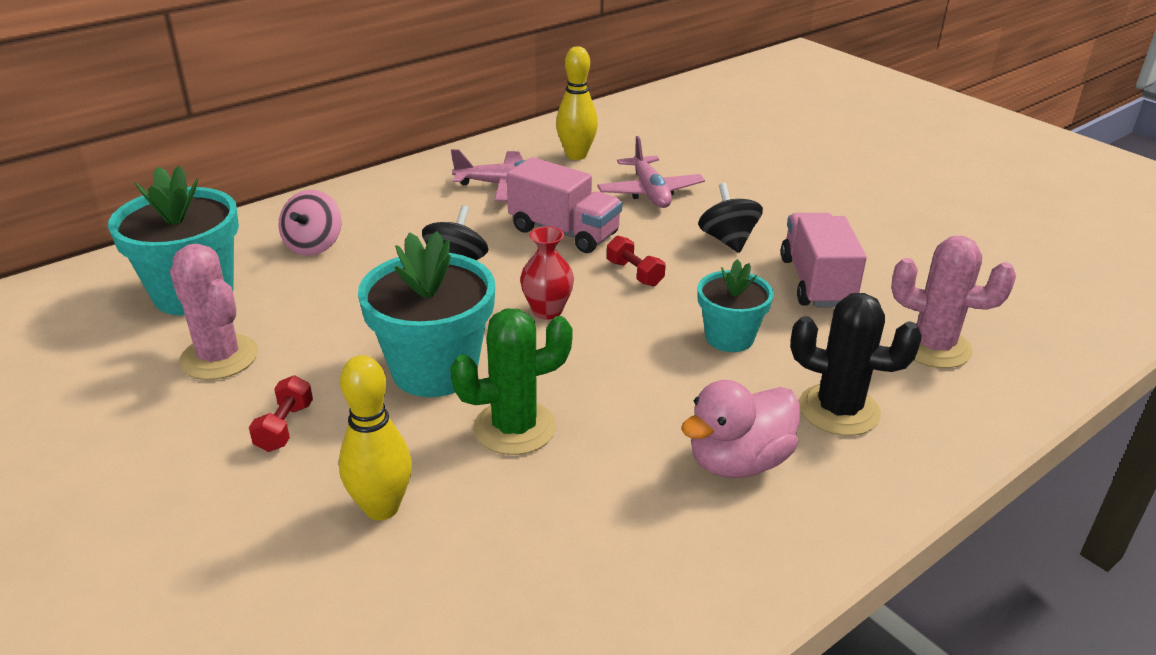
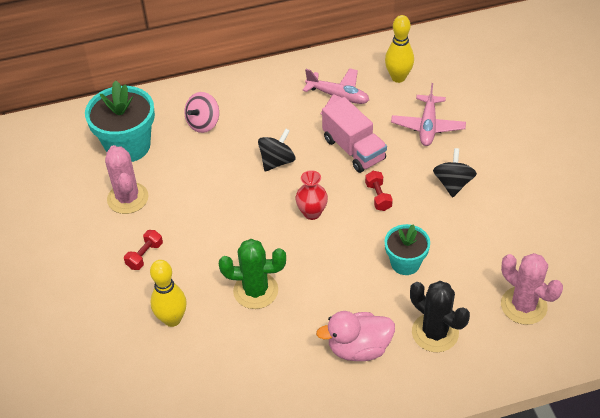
camera: 25 degrees right, 15 degrees up
turquoise flower pot [358,231,495,397] -> none
pink truck [781,213,867,308] -> none

